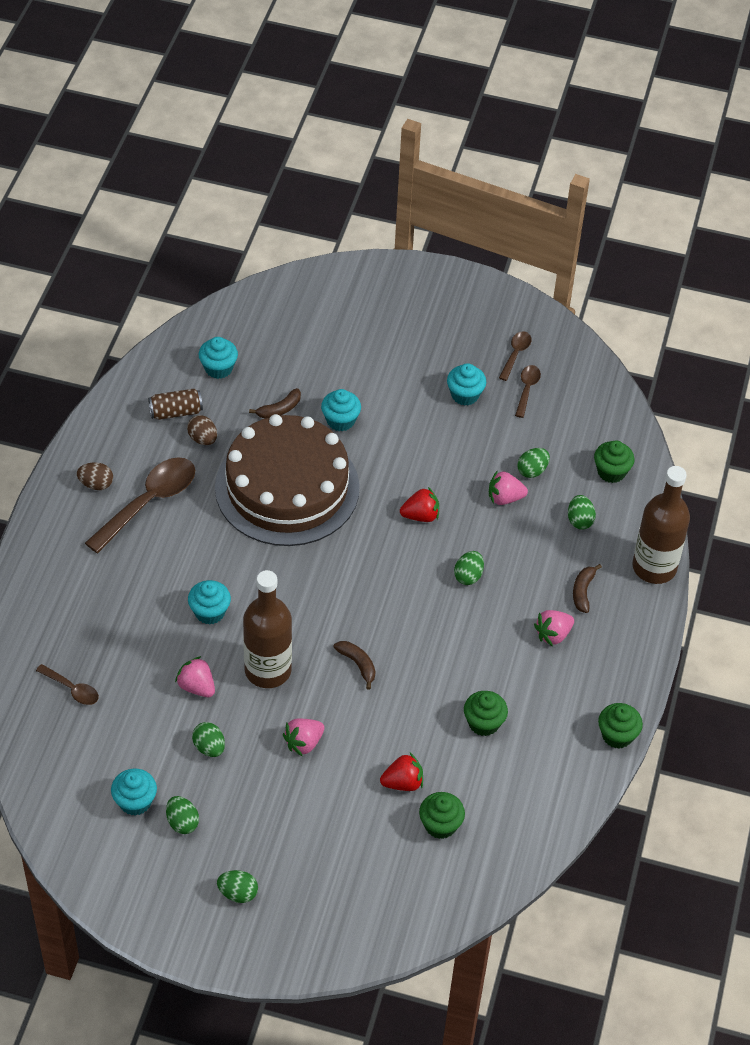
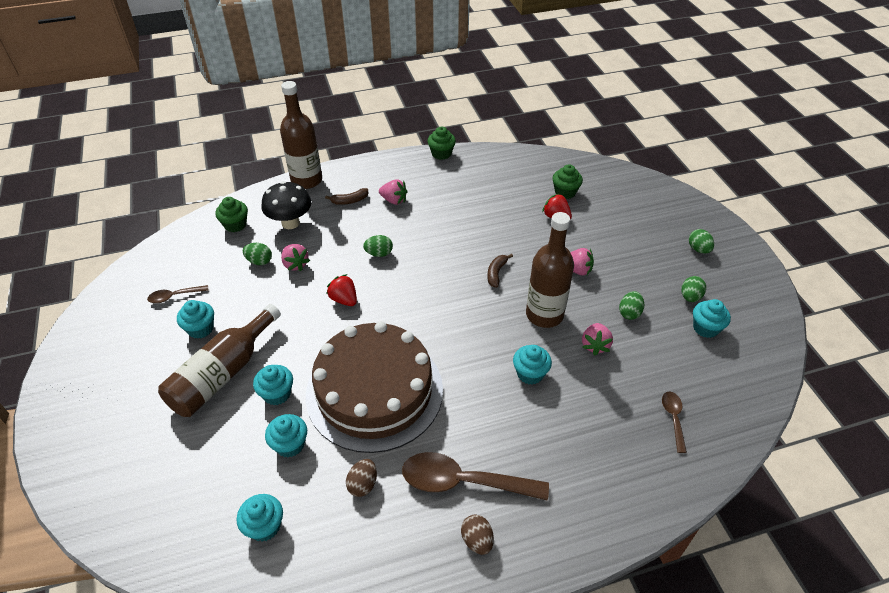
camera: 120 degrees left, 5 degrees down
brown can [148,389,203,420] -> none
brown banana [249,388,301,418] -> turquoise cupcake [265,414,307,457]
green cupcake [464,691,508,736] -> none
brown spoon [499,331,531,381] -> none
green egg [568,495,596,530] -> black mushroom [261,181,312,229]
none -> brown bottle [158,304,281,417]

